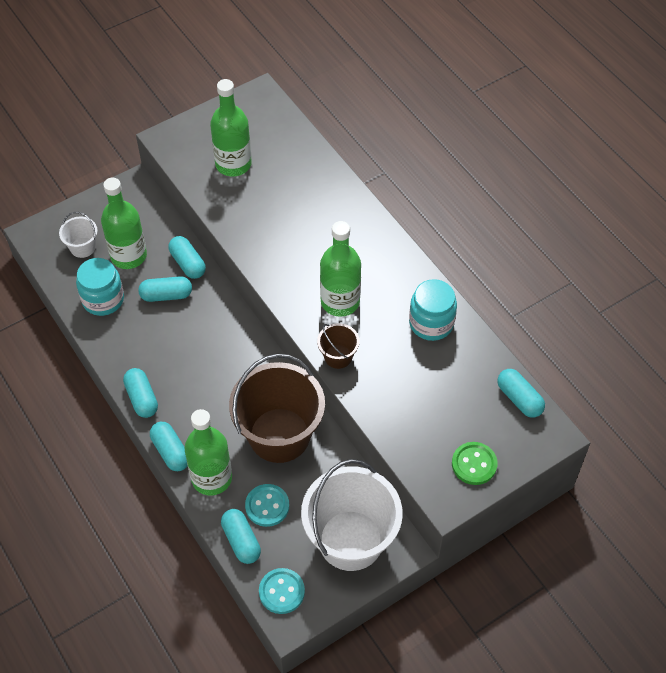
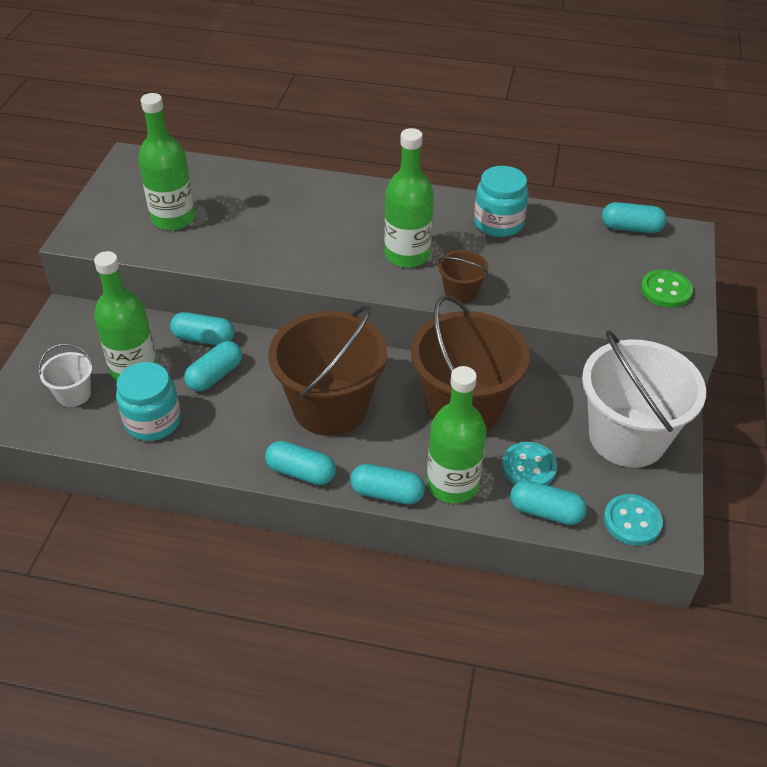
camera: 45 degrees left, 10 degrees down
none -> brown bucket [268,305,387,436]

